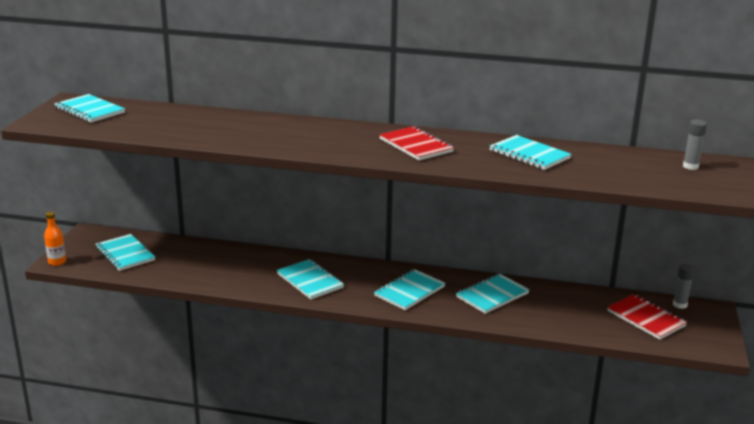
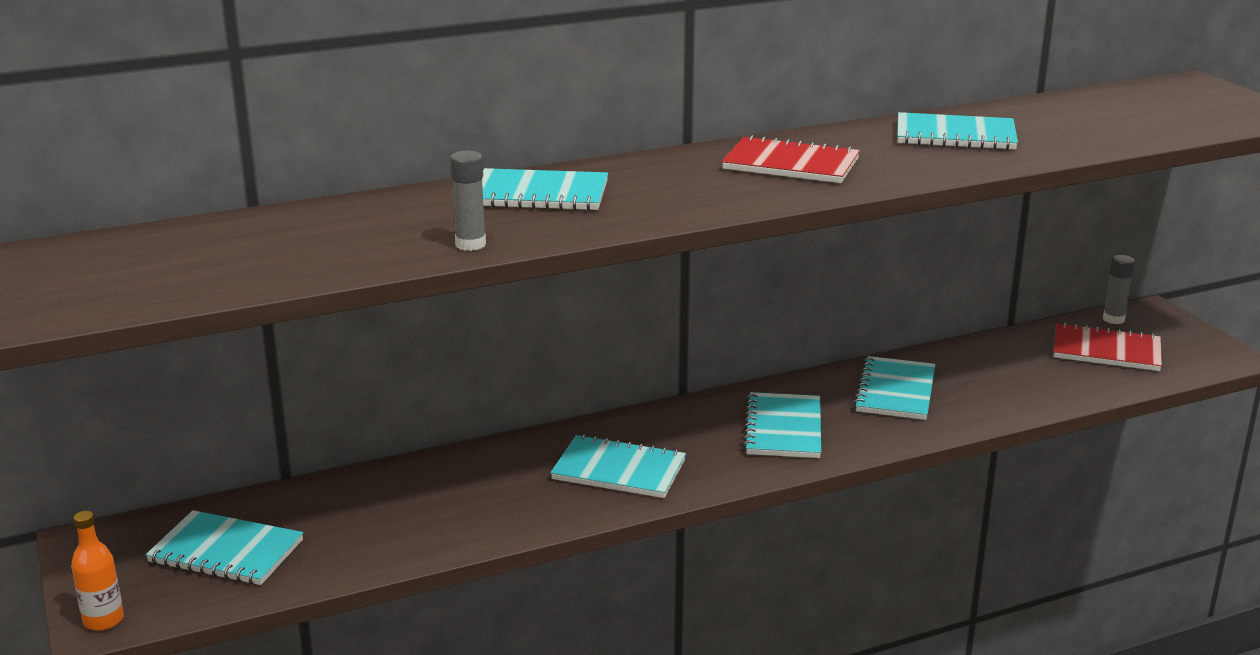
camera: 35 degrees left, 0 degrees up
turquoise notebook [54,94,125,123] -> turquoise notebook moved to [482,168,608,211]
grey glue stick [683,120,707,170] -> grey glue stick moved to [450,151,486,251]

